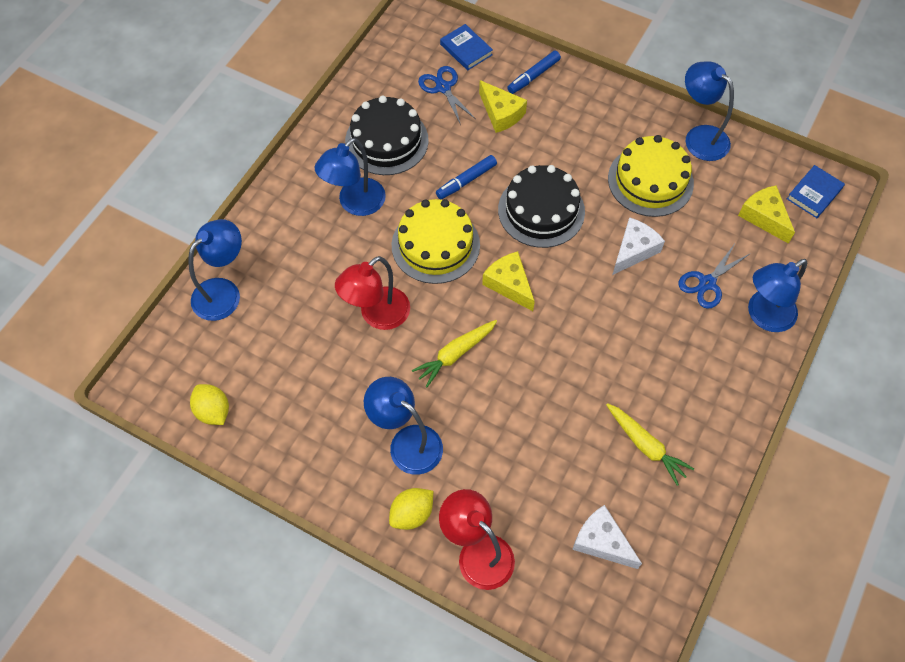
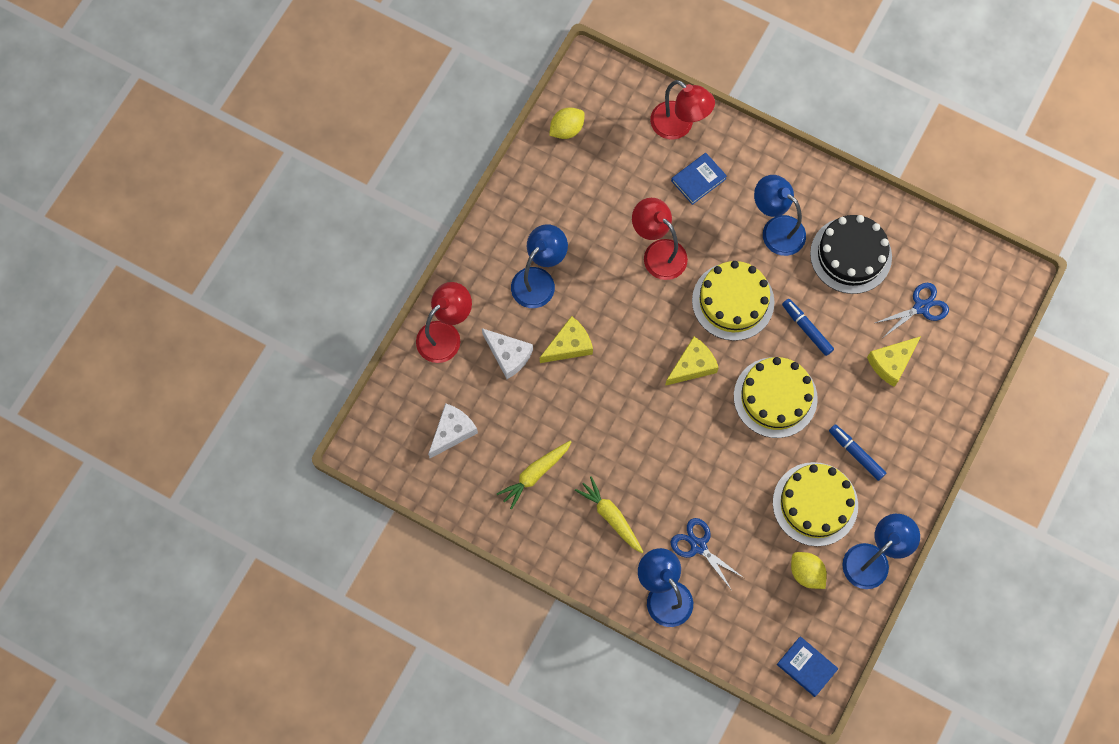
camera: 90 degrees right, 10 degrees up
blue lamp [188,219,242,321] -> red lamp [650,80,715,140]
yellow lemon [389,488,433,530] -> yellow lemon moved to [791,552,827,589]
yellow carrot [412,320,497,387] -> yellow carrot moved to [575,476,643,553]
blue book [440,24,493,70] -> blue book moved to [671,153,727,205]
black cake [498,165,585,248] -> yellow cake [734,357,818,438]
blue marker [507,51,561,94] -> blue marker moved to [829,424,886,481]
white cheese [612,217,665,275] -> white cheese moved to [482,328,533,379]
yellow cheese [738,185,795,244] -> yellow cheese moved to [540,316,593,363]

